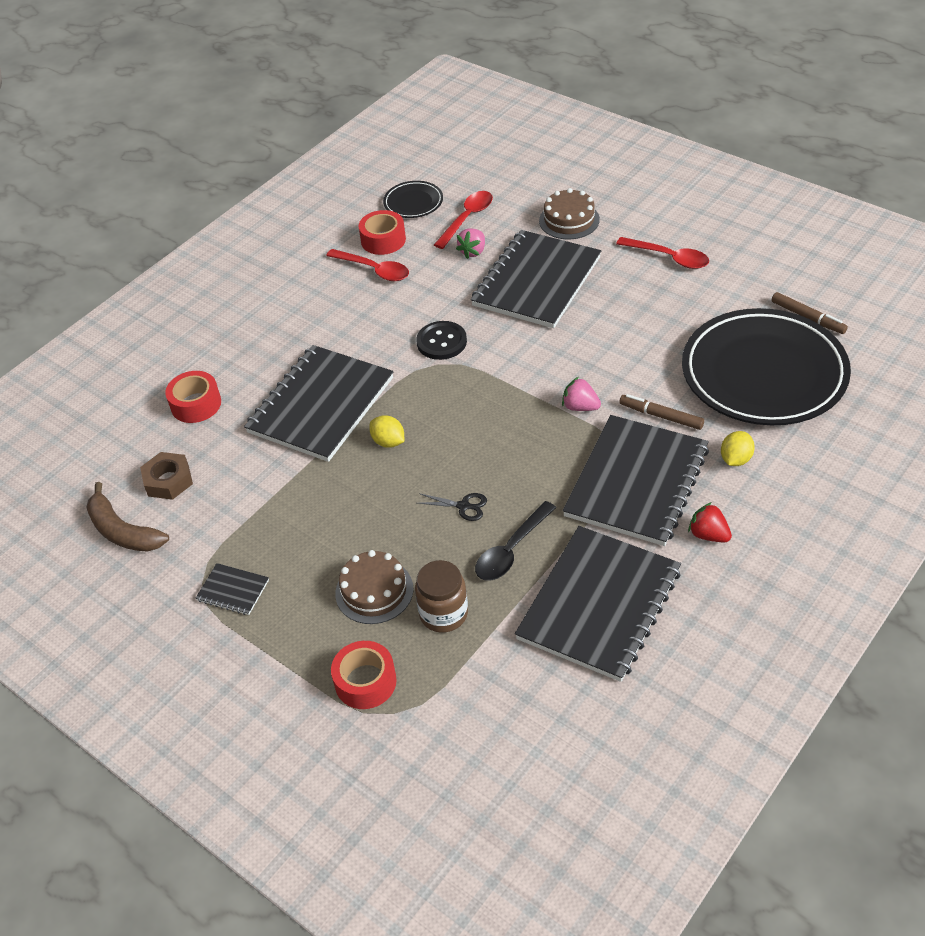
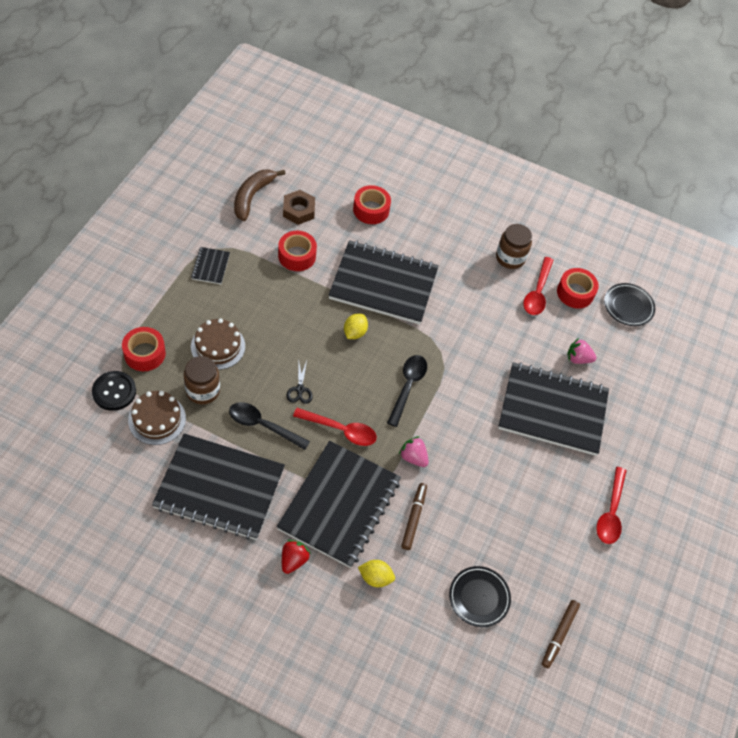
camera: 65 degrees right, 10 degrees up
black button [416,321,467,360] -> black button moved to [92,371,136,411]
red spoon [434,191,493,249] -> red spoon moved to [293,408,377,446]
brown cake [539,188,600,239] -> brown cake moved to [128,391,186,445]
pink strawberry [562,377,601,411] -> pink strawberry turned 60 degrees counterclockwise [399,436,429,467]
black notebook [563,415,709,546] -> black notebook turned 75 degrees counterclockwise [277,441,401,568]
black plate [682,308,851,425] -> black plate [449,566,511,627], size x0.43
none -> red tape [278,231,317,271]
none -> black spoon [387,355,427,427]
none -> brown jar [496,224,532,269]

